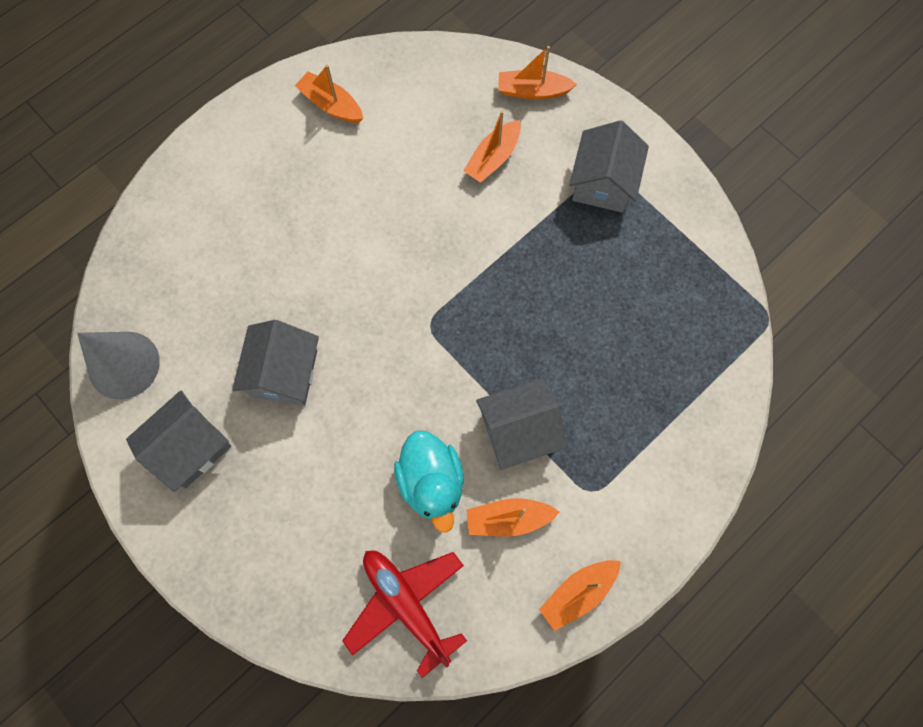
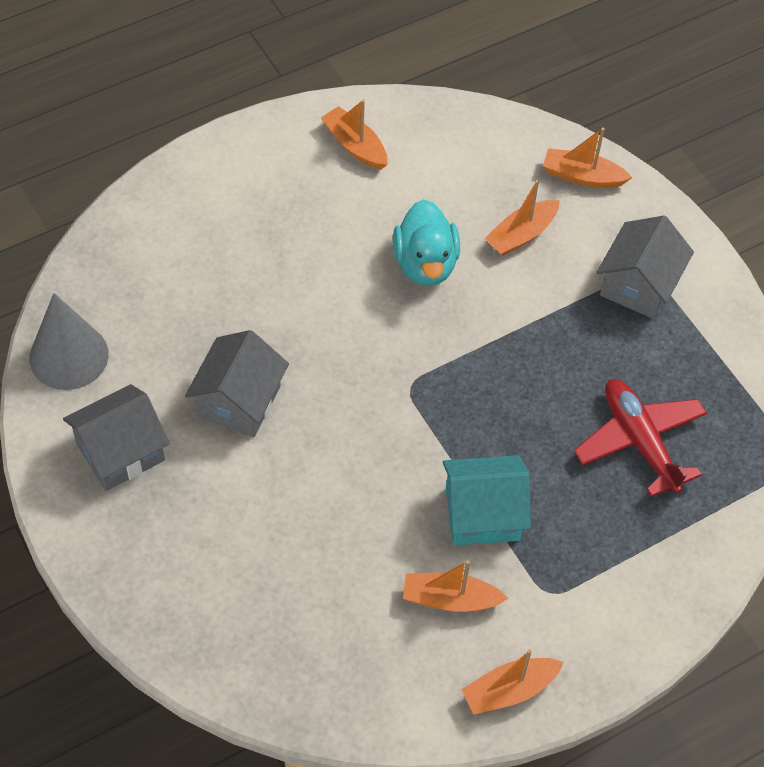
camera: 10 degrees right, 15 degrees down
red plane [342,551,467,678] -> red plane moved to [574,379,707,497]
turquoise duck [394,431,464,533] -> turquoise duck moved to [393,199,460,286]
grey house [476,379,567,470] -> turquoise house [443,455,531,546]

